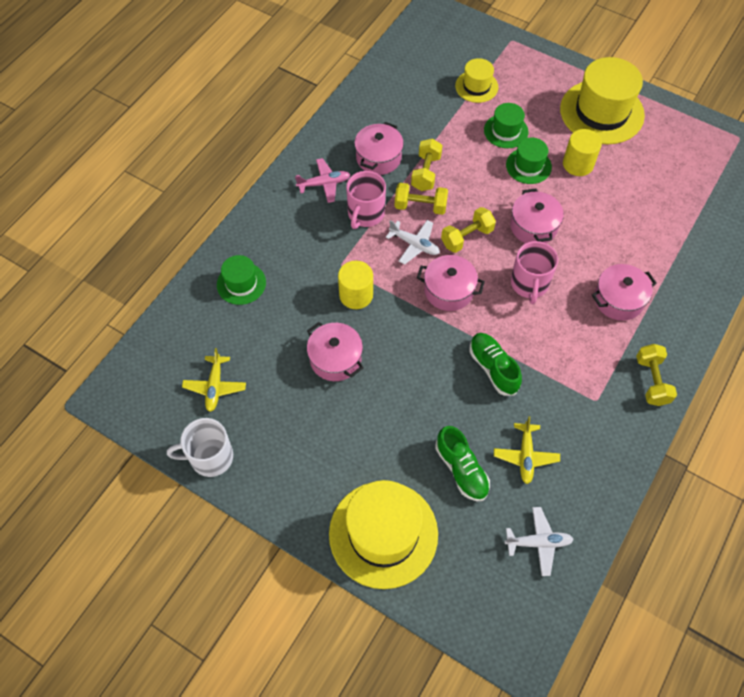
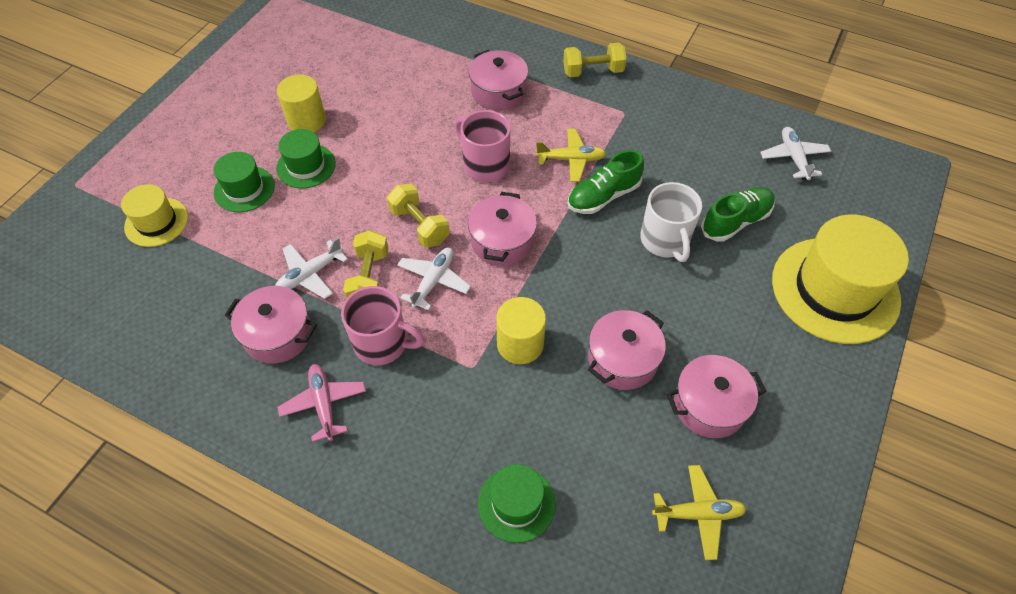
camera: 95 degrees left, 5 degrees down
white mug [167,418,233,477] -> white mug moved to [640,182,702,262]
yellow dumbbell [411,139,443,191] -> white plane [275,237,348,299]
yellow plane [494,416,560,484] -> yellow plane moved to [536,129,606,182]
pink pot [510,189,564,243] -> pink pot moved to [666,355,766,438]
pink mug [511,241,558,304] -> pink mug turned 135 degrees counterclockwise [455,110,511,182]
yellow hat [560,57,645,144] -> none

